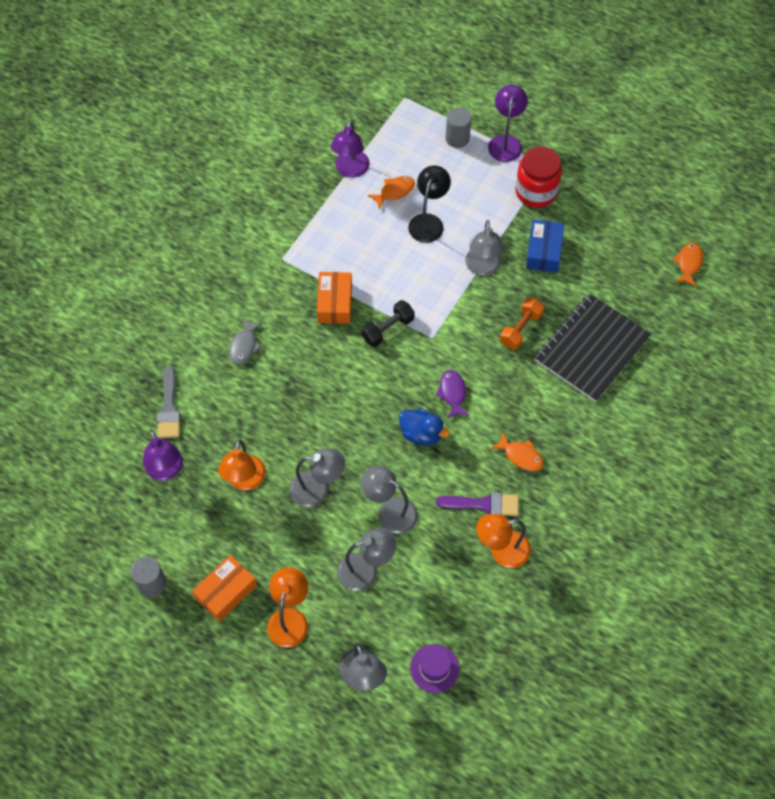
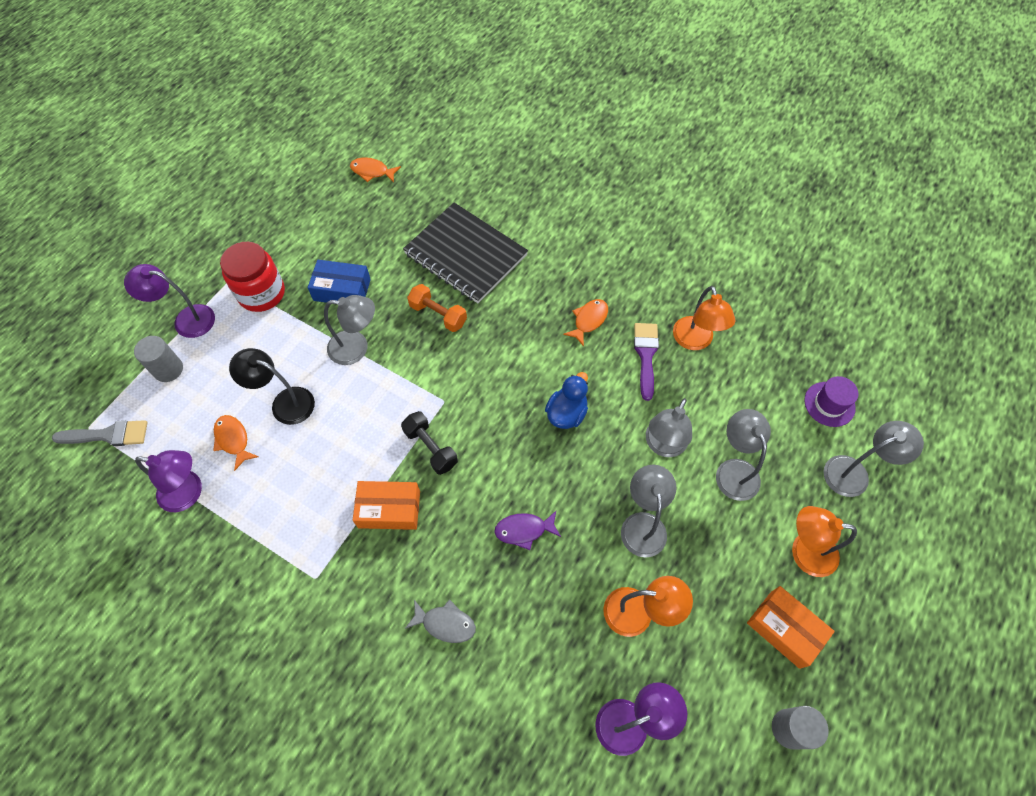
camera: 90 degrees left, 0 degrees up
grey brush [157,366,180,438] -> grey brush moved to [52,420,147,446]
purple fish [436,370,470,419] -> purple fish moved to [494,511,561,550]

